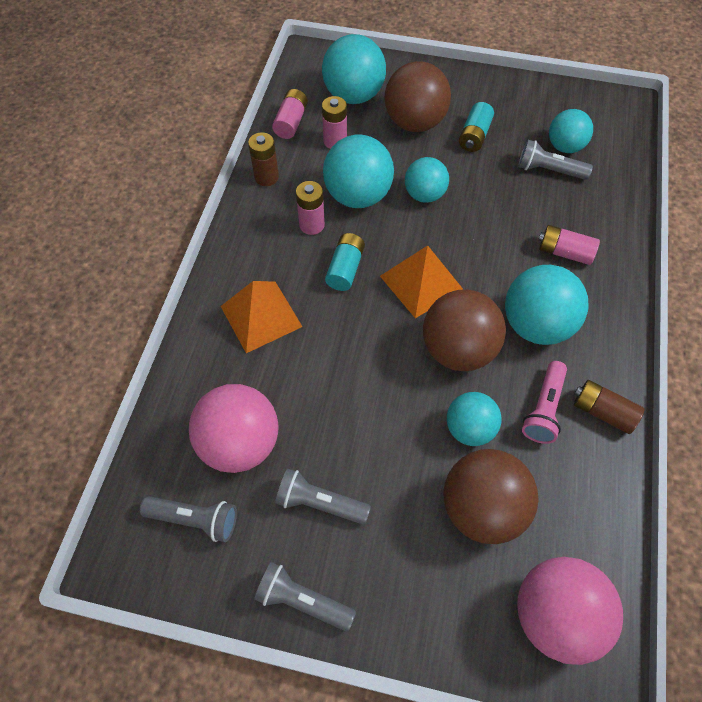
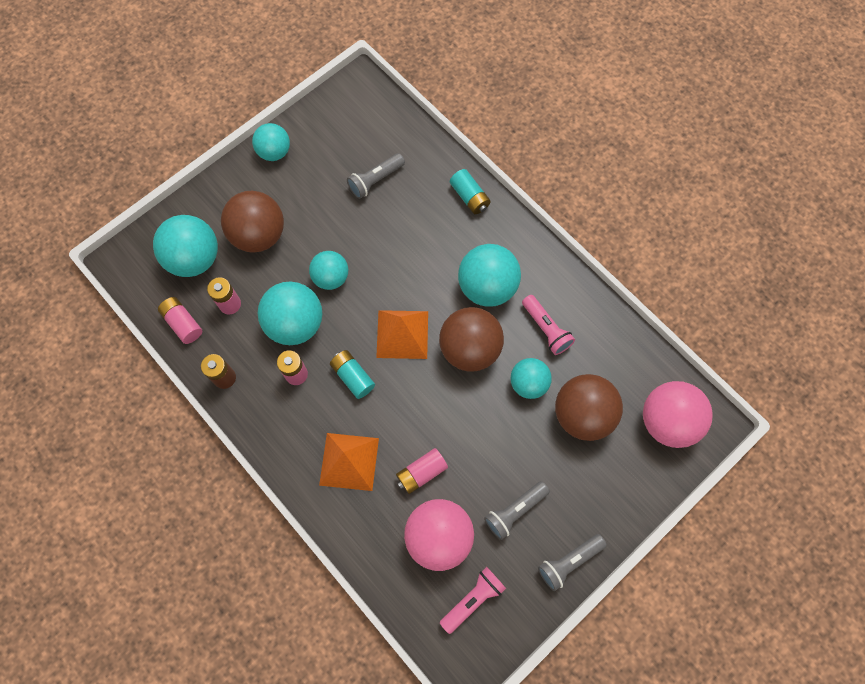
camera: 55 degrees left, 10 degrees up
grey flashlight [140,496,237,542] -> pink flashlight [440,567,506,634]
turquoise battery [459,102,494,152] -> turquoise battery moved to [450,169,491,214]
pink battery [538,225,600,265] -> pink battery moved to [396,448,448,494]
turquoise ball [549,109,593,153] -> turquoise ball moved to [252,123,290,161]
brown battery [574,380,645,434] -> none

